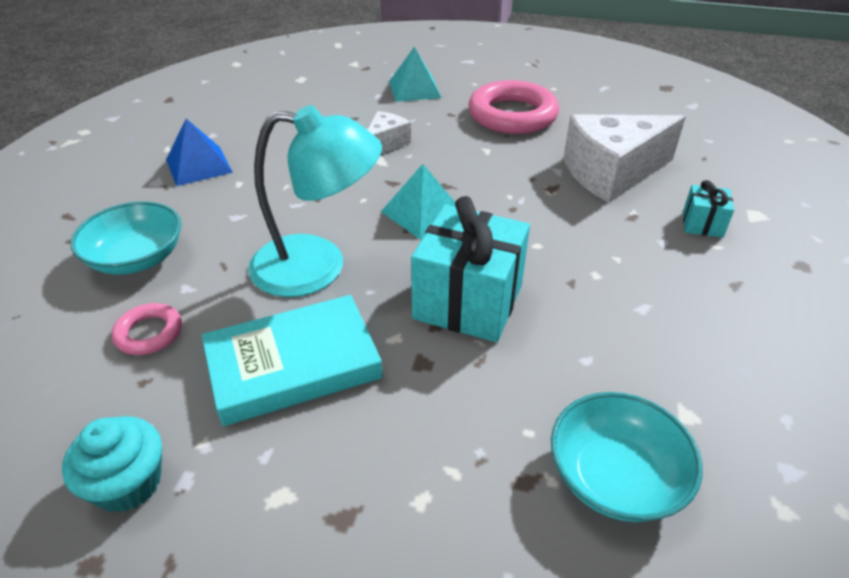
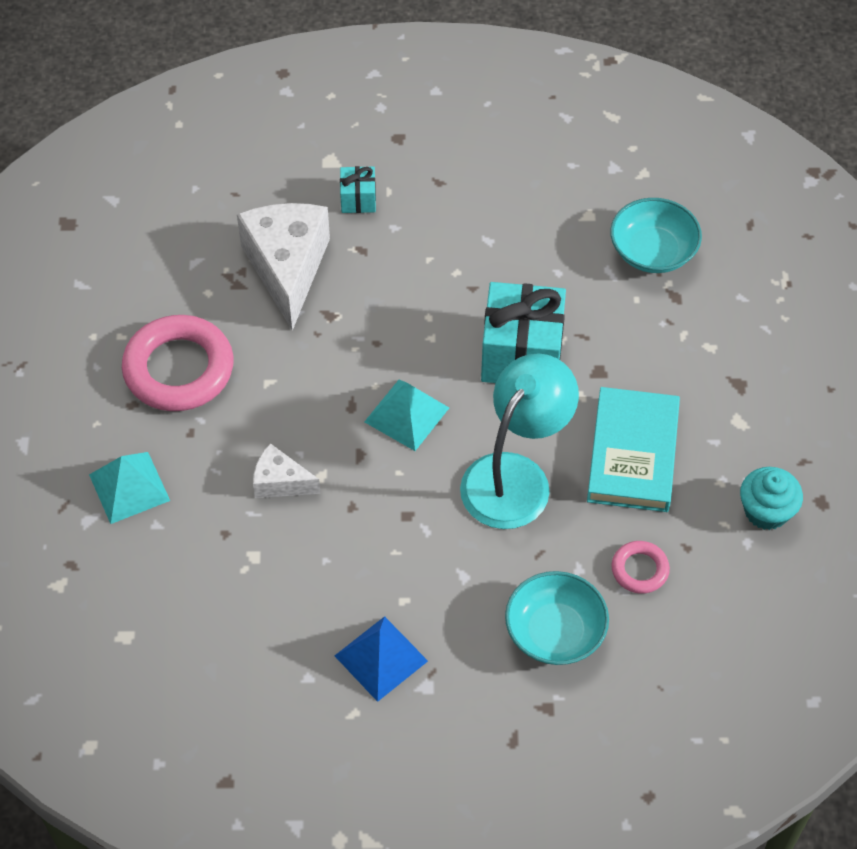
camera: 105 degrees left, 15 degrees up
turquoise book [202,295,383,426] -> turquoise book turned 45 degrees clockwise [587,387,680,512]
turquoise lamp [248,105,382,297] -> turquoise lamp turned 45 degrees clockwise [460,354,579,529]
white cheese [563,114,686,203] -> white cheese turned 150 degrees counterclockwise [237,203,330,331]

